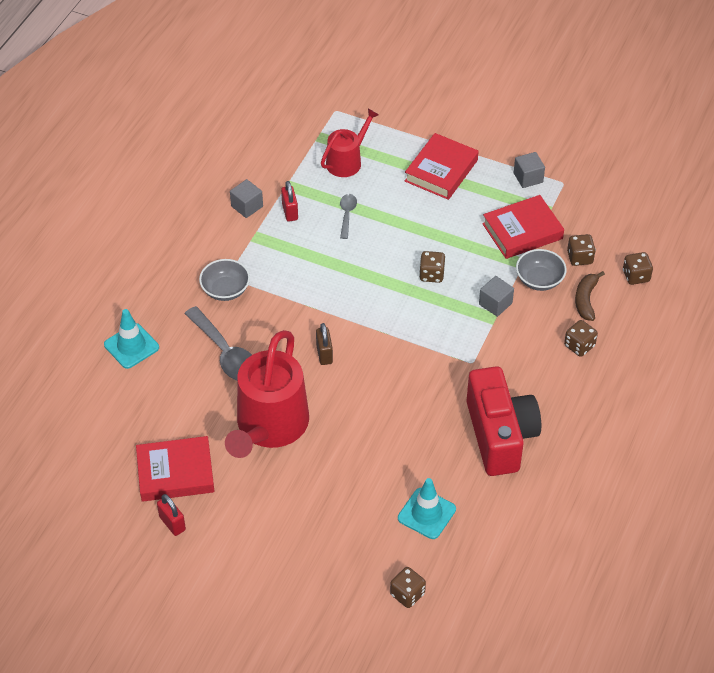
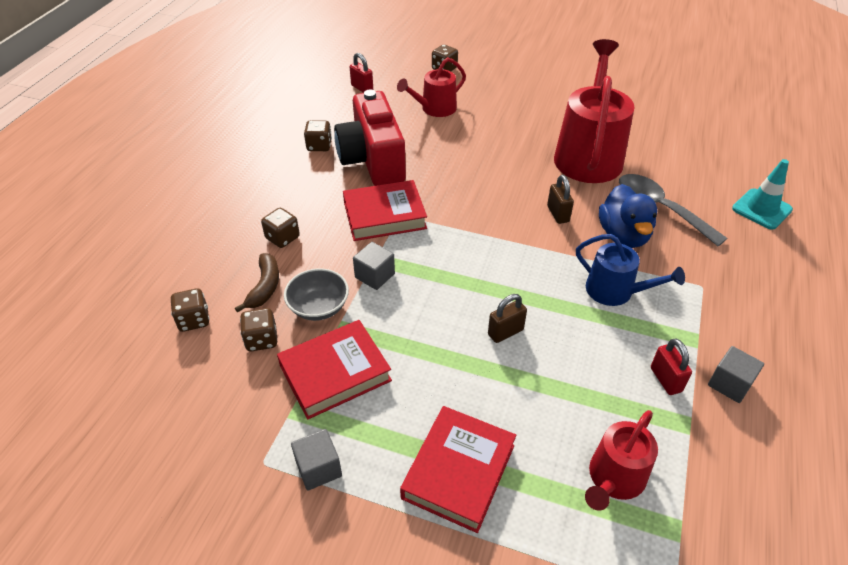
camera: 175 degrees right, 5 degrees down
red book [136,436,215,502] -> red book moved to [343,180,427,241]
red padlock [157,494,186,536] -> red padlock moved to [350,53,373,93]
grey bowl [199,259,250,301] -> none
grey spoon [340,194,357,239] -> none
turquoise traffic cone [398,478,456,539] -> red watering can [397,57,466,117]
brown dice [419,251,445,283] -> brown dice moved to [304,120,332,151]
none -> brown padlock [488,294,527,343]
none -> blue watering can [576,234,685,306]
none -> blue duck [599,184,657,248]

